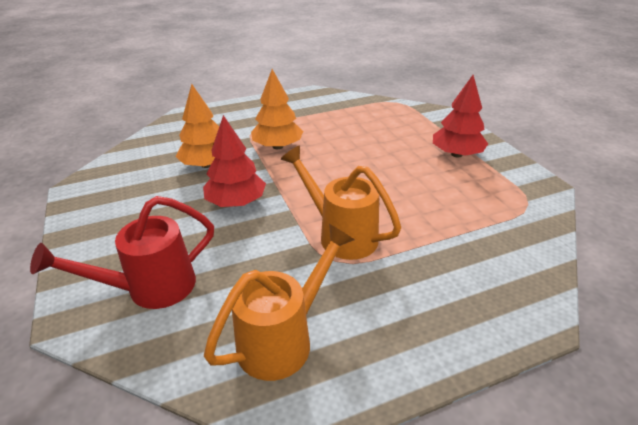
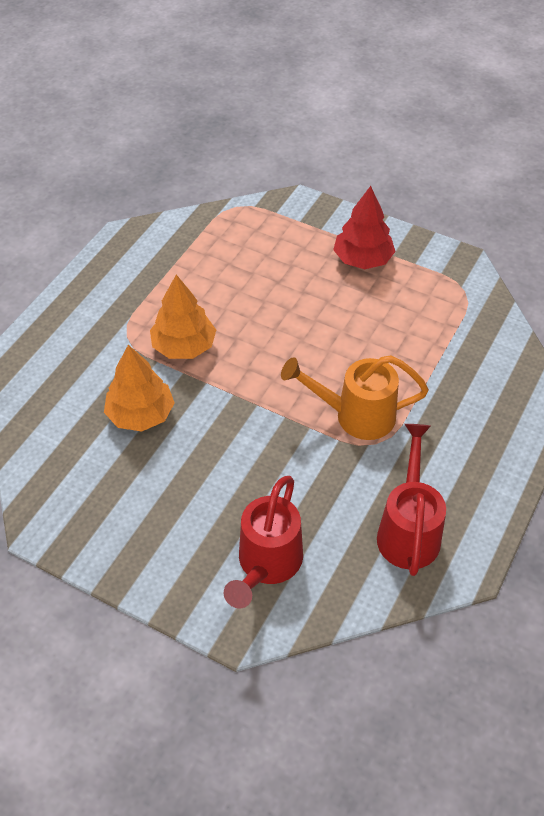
camera: 40 degrees left, 15 degrees up
red tree [203,115,266,207] -> none
orange watering can [204,224,355,381] -> red watering can [377,424,446,576]

